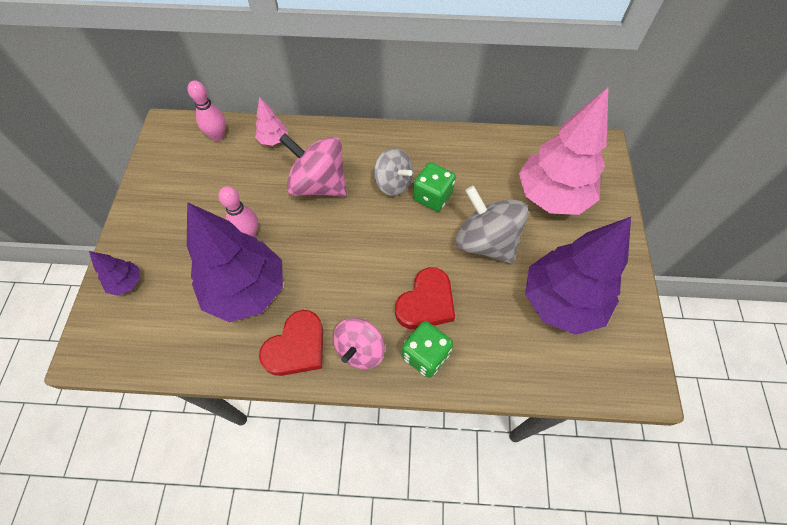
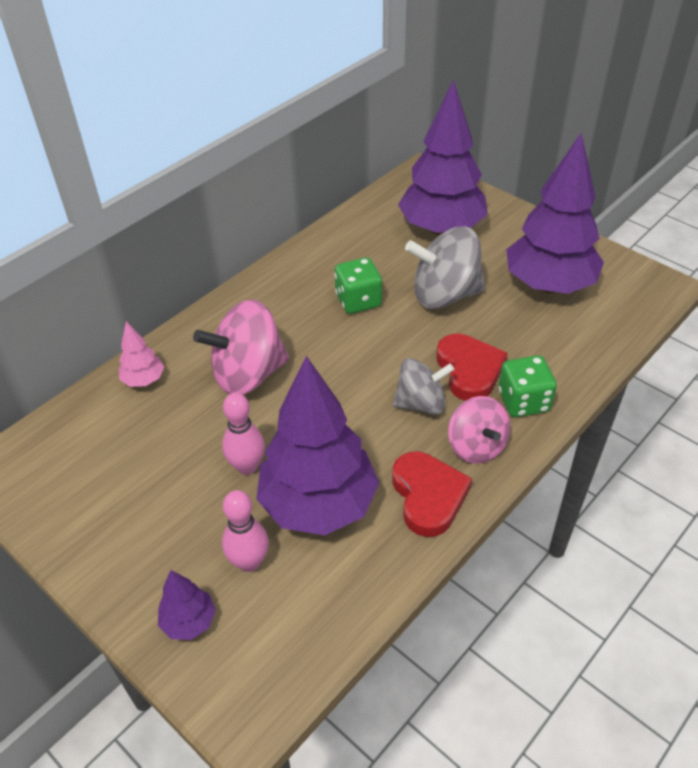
camera: 50 degrees left, 15 degrees down
pink bowling pin [188,80,226,141] -> pink bowling pin moved to [222,490,269,572]
grey spinning top [374,148,413,196] -> grey spinning top moved to [393,358,454,415]
pink tree [519,87,609,215] -> purple tree [398,80,488,235]

